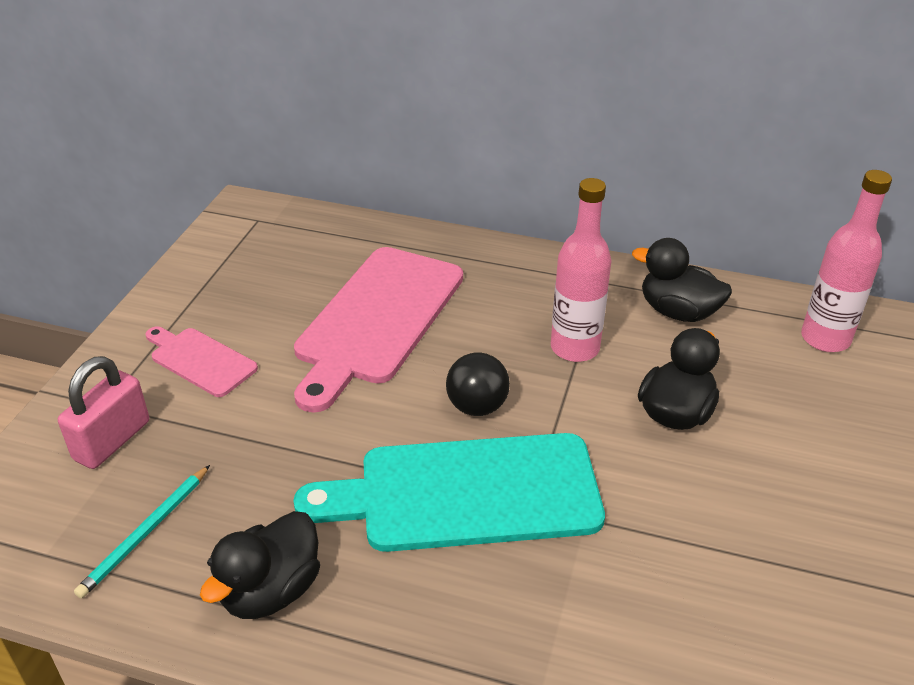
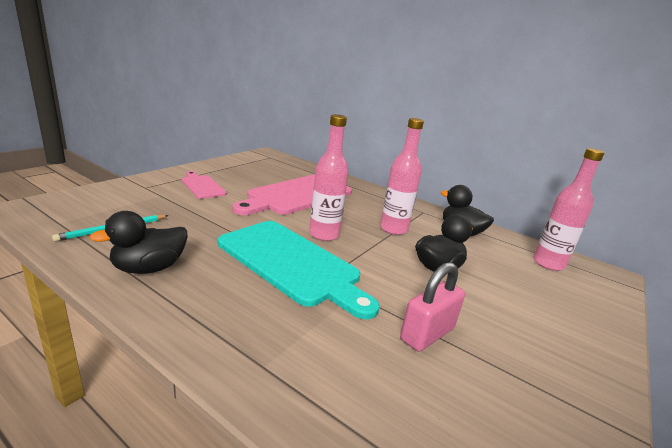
camera: 15 degrees right, 15 degrees down
pink padlock [58,356,149,469] -> pink padlock moved to [400,262,465,352]
turquoise cutting board [293,433,605,552] -> turquoise cutting board turned 150 degrees counterclockwise [218,221,380,319]
black ball [446,352,510,416] -> pink bottle [309,114,349,241]

